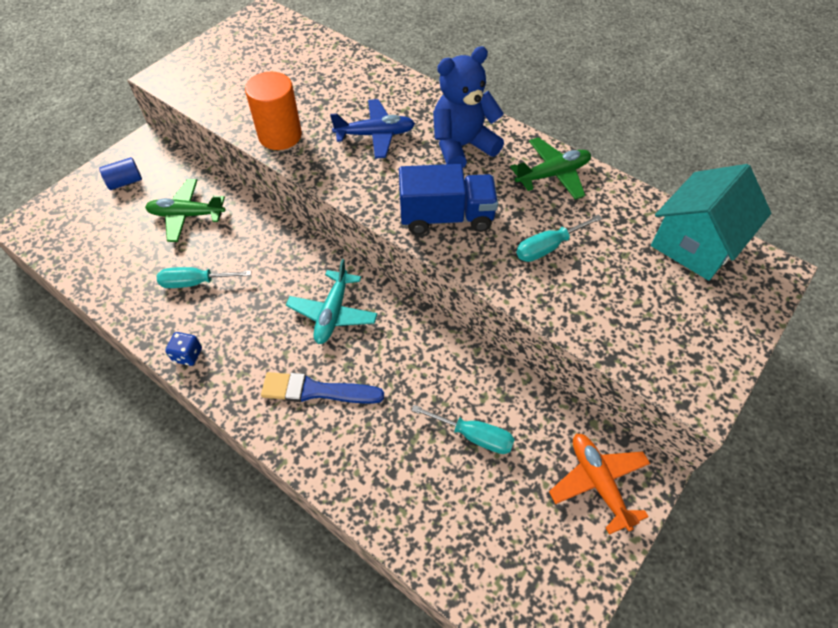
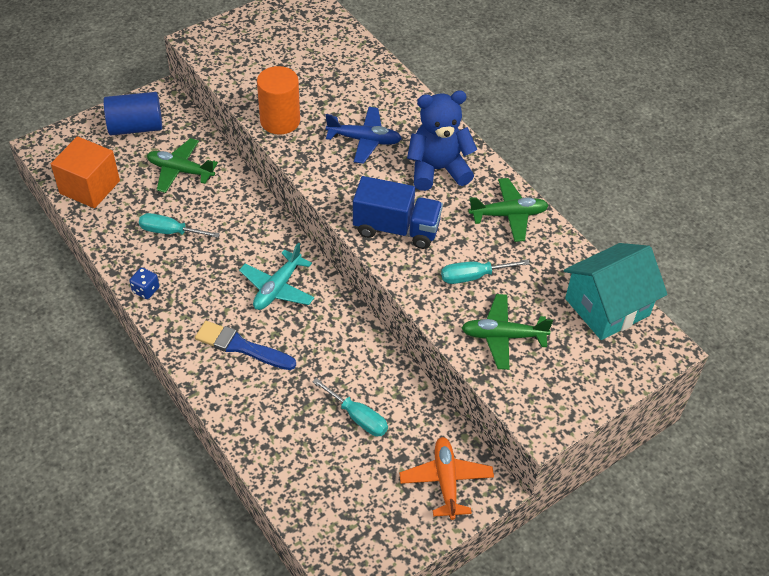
camera: 15 degrees right, 5 degrees down
blue cylinder [99,157,142,190] -> blue cylinder [103,92,162,136], size x1.73
none -> orange cube [51,136,120,208]
none -> green plane [461,294,553,370]

